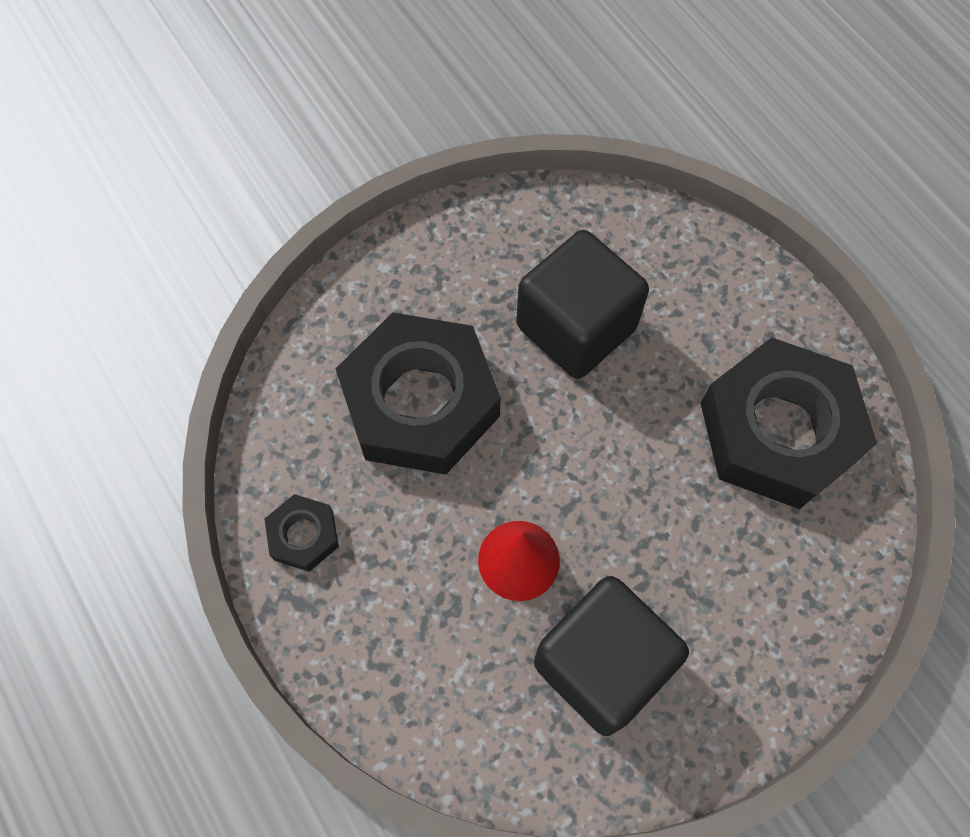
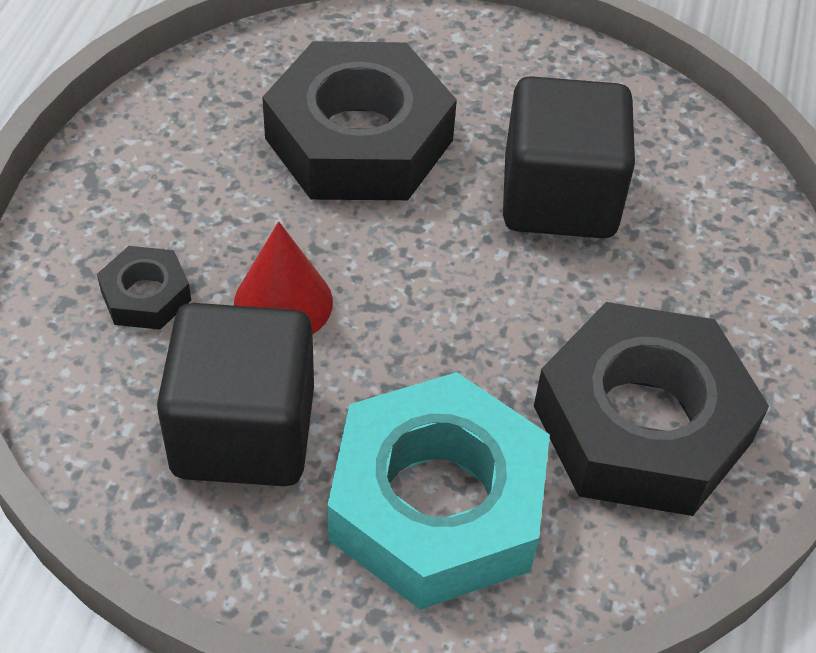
camera: 45 degrees right, 15 degrees down
black nut [264,494,339,572] -> black nut moved to [97,246,191,330]
none -> turquoise nut [327,372,550,610]

